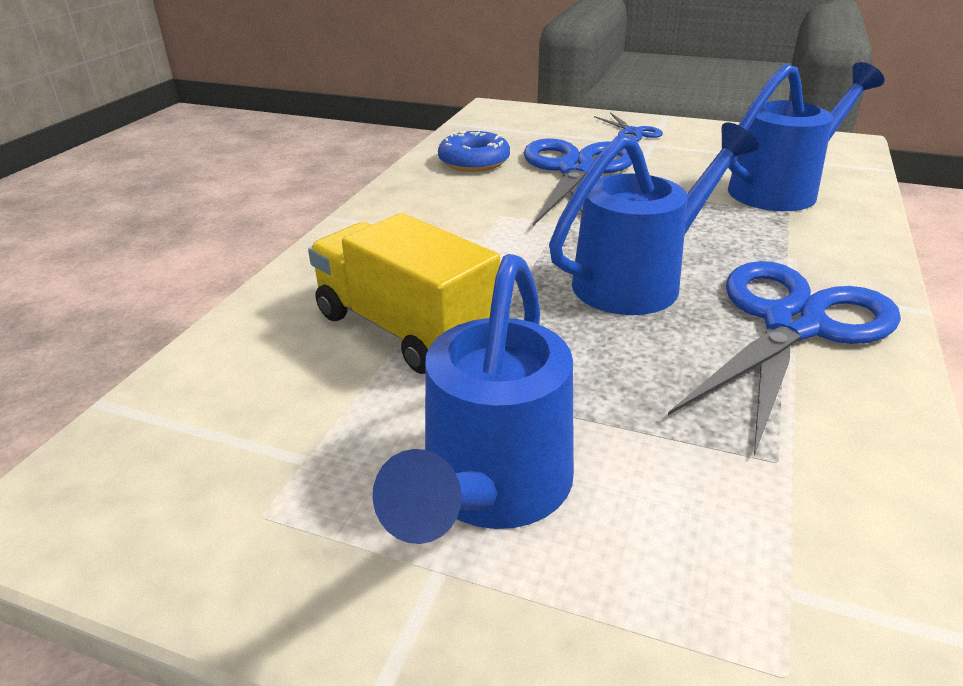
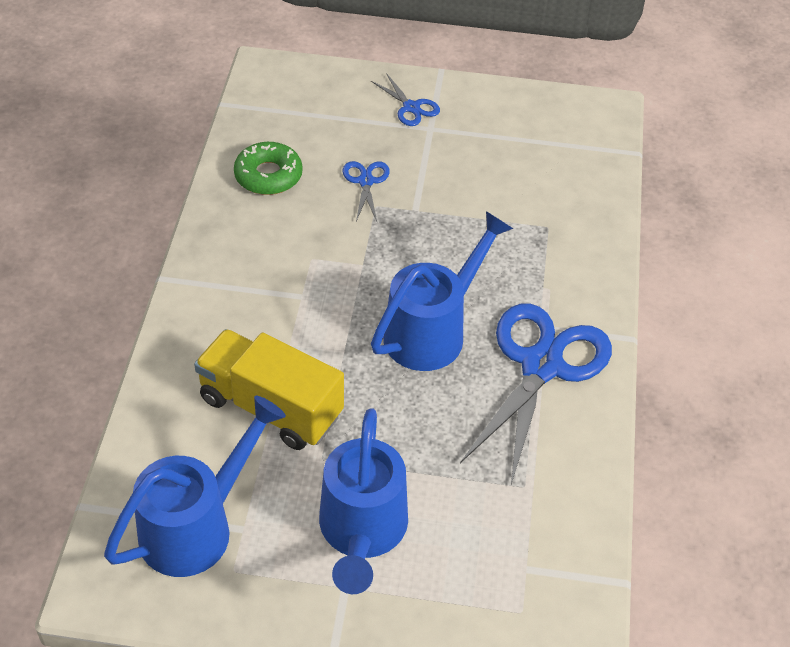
camera: 15 degrees left, 15 degrees up
blue donut [438,131,510,172] -> green donut [234,142,303,195]
blue scissors [524,138,632,226] -> blue scissors [343,161,390,222], size x0.45
blue watering can [728,62,885,211] -> blue watering can moved to [104,396,286,577]

